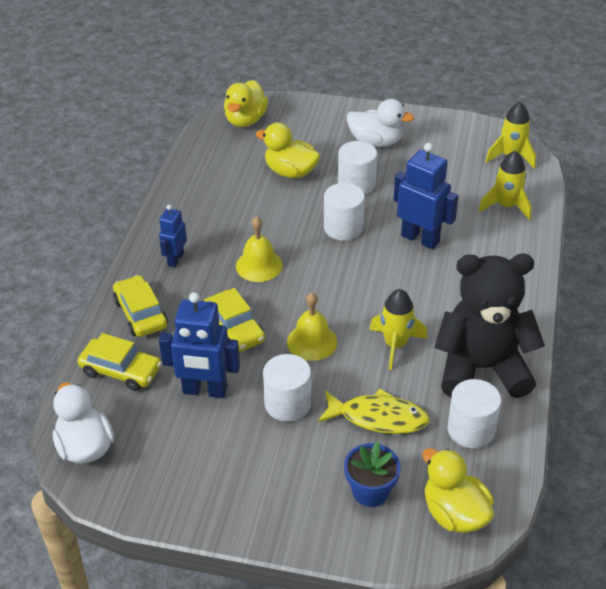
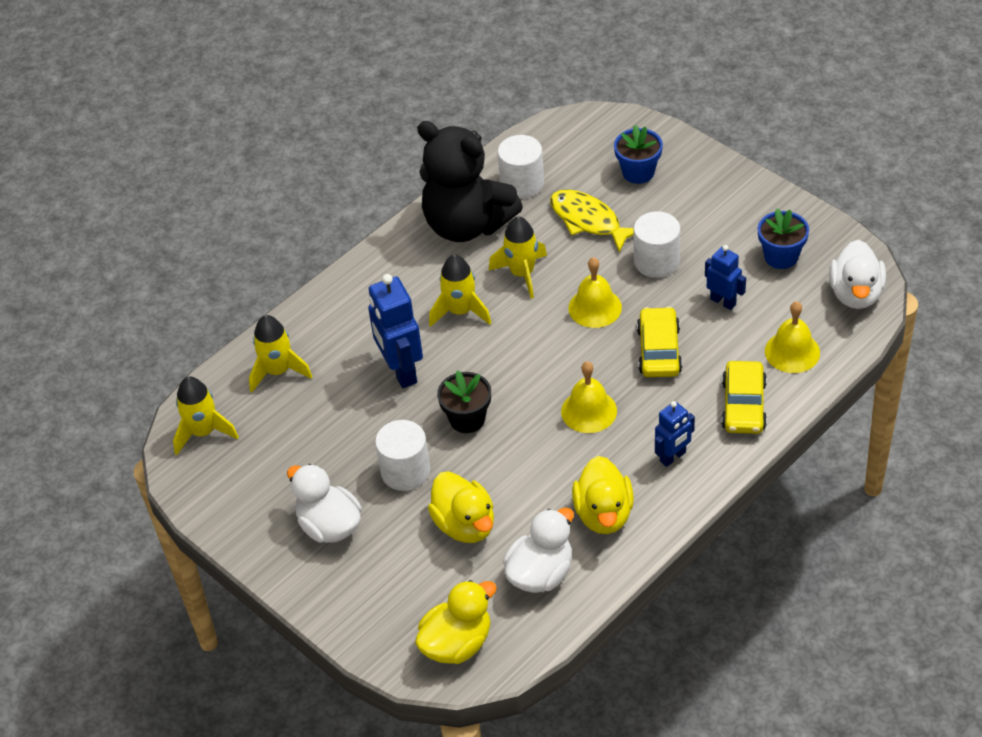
camera: 145 degrees left, 5 degrees up
yellow car [78,333,162,391] -> yellow bell [765,301,820,373]
blue robot [159,292,240,398] -> blue robot [705,245,746,310], size x0.59
white cylinder [324,183,365,241] -> black flower pot [437,370,491,433]
yellow duck [422,448,494,533] -> yellow duck moved to [572,456,634,534]
none -> yellow rocket [429,254,491,327]
none -> white duck [503,508,574,593]
none -> blue flower pot [758,208,809,269]

